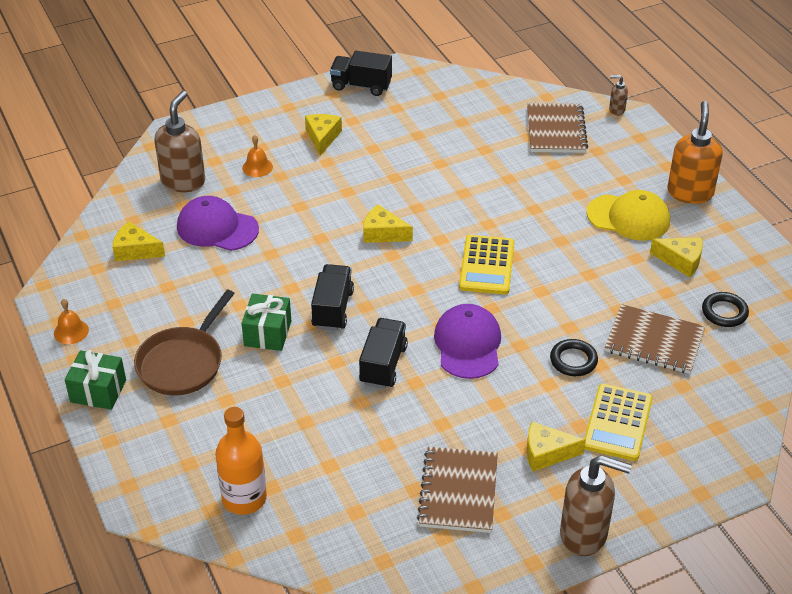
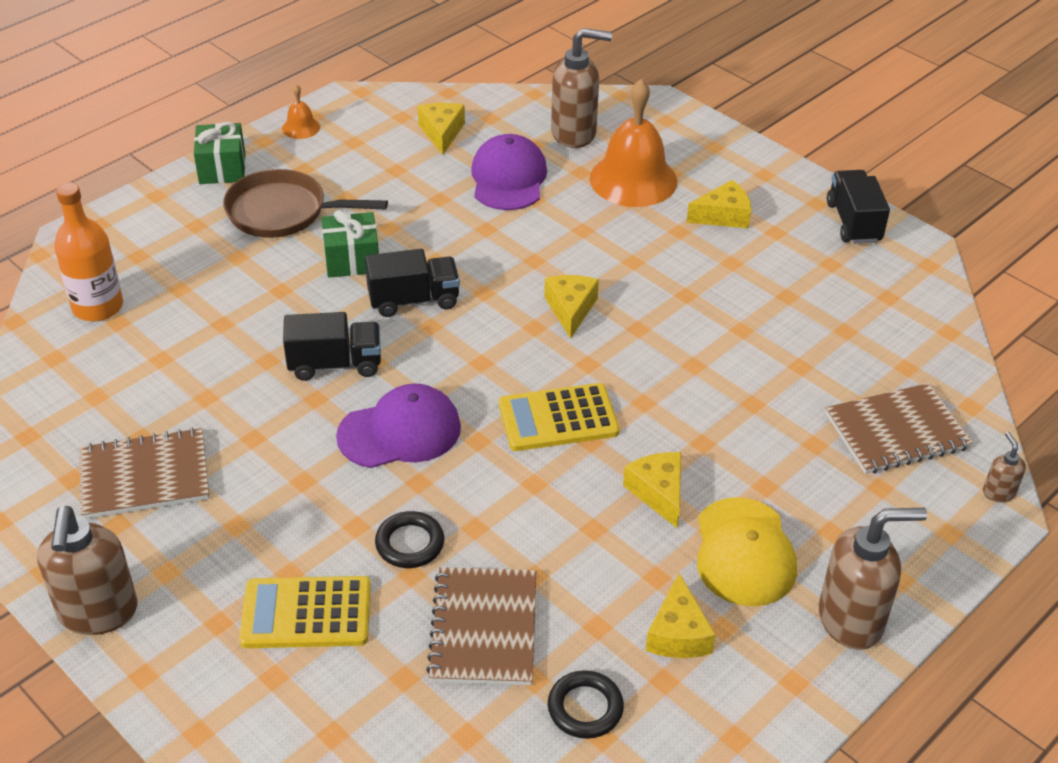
camera: 70 degrees right, 0 degrees up
orange bell [242,135,273,177] -> orange bell [590,79,678,207], size x2.22
yellow cheese [527,422,586,472] -> yellow cheese moved to [623,452,681,528]
orange soap dispenser [667,101,723,204] -> brown soap dispenser [819,508,927,650]

